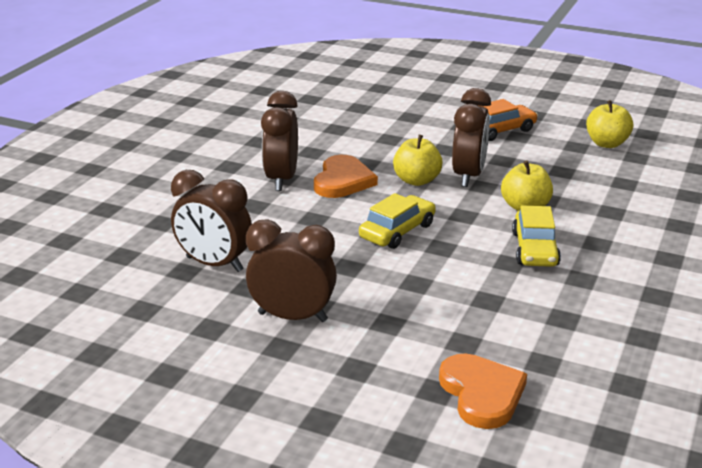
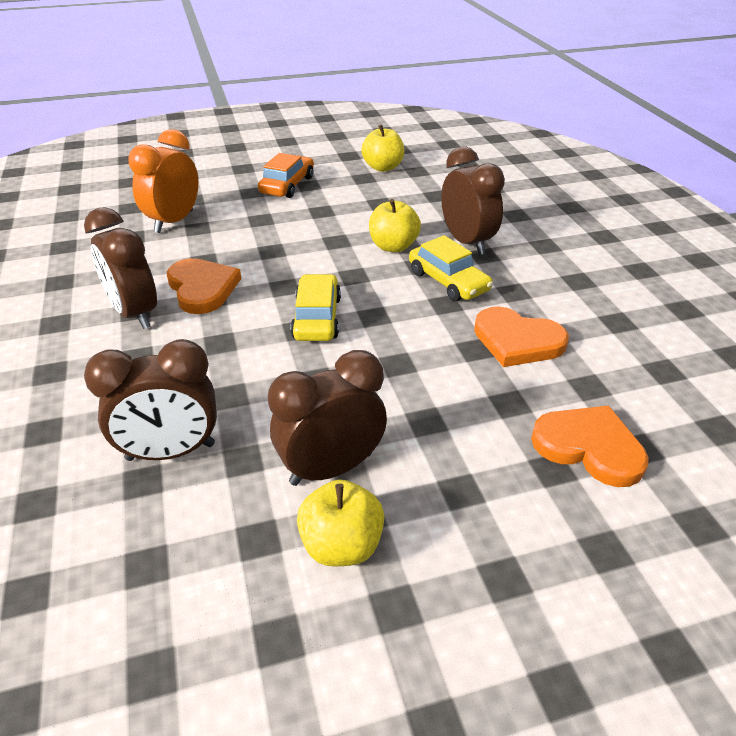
camera: 40 degrees left, 10 degrees up
yellow apple [393,135,442,186] -> yellow apple moved to [297,479,385,566]
brown clock [452,88,491,187] -> brown clock moved to [441,146,505,255]
none -> orange clock [128,129,198,233]
none -> orange heart [474,306,569,367]

